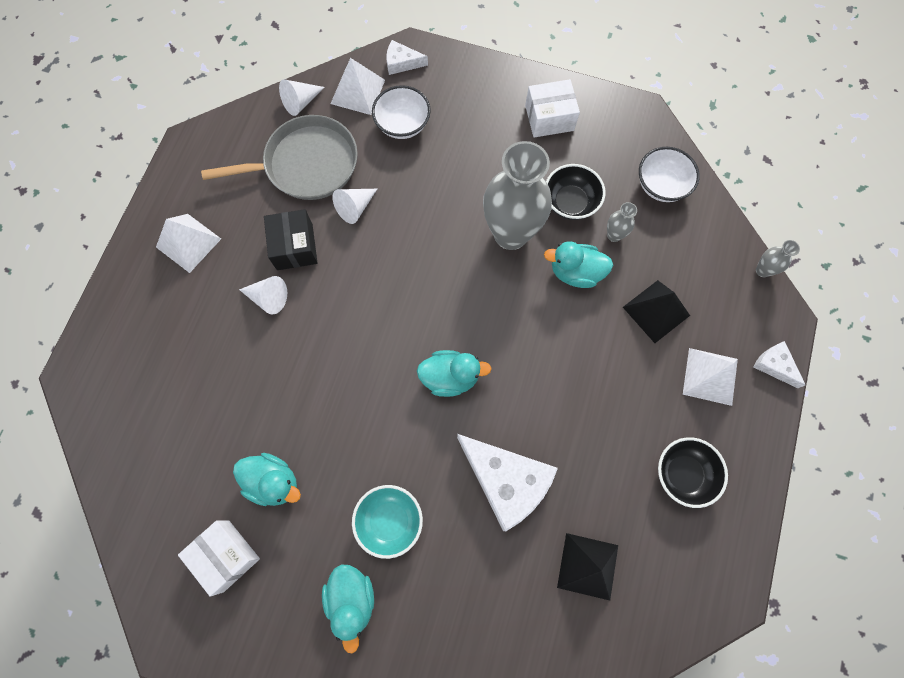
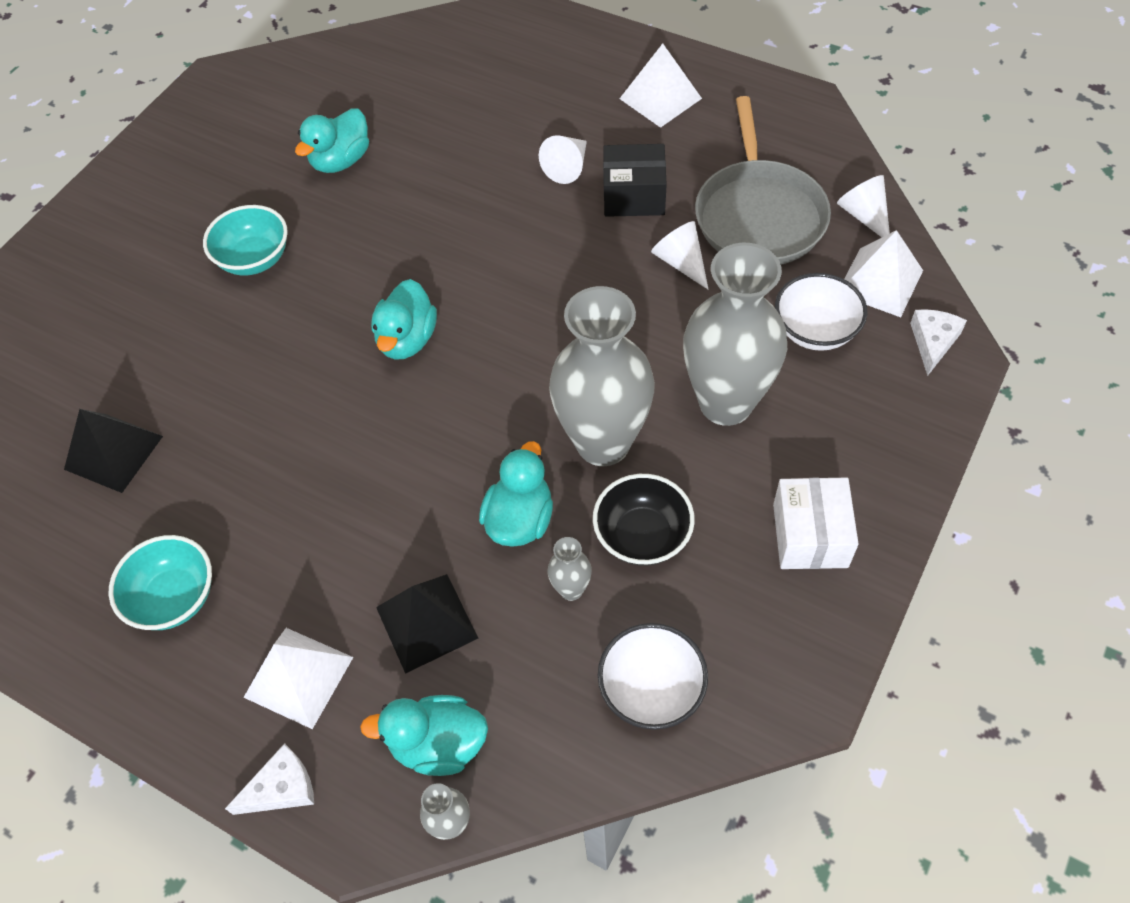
camera: 105 degrees right, 15 degrees down
white box [178,520,260,597] -> none
turquoise duck [322,564,374,653] -> turquoise duck moved to [360,695,488,776]
white cheese [457,434,558,531] -> none
black bowl [658,437,728,508] -> turquoise bowl [109,535,212,630]
none -> grey vase [683,243,787,426]

